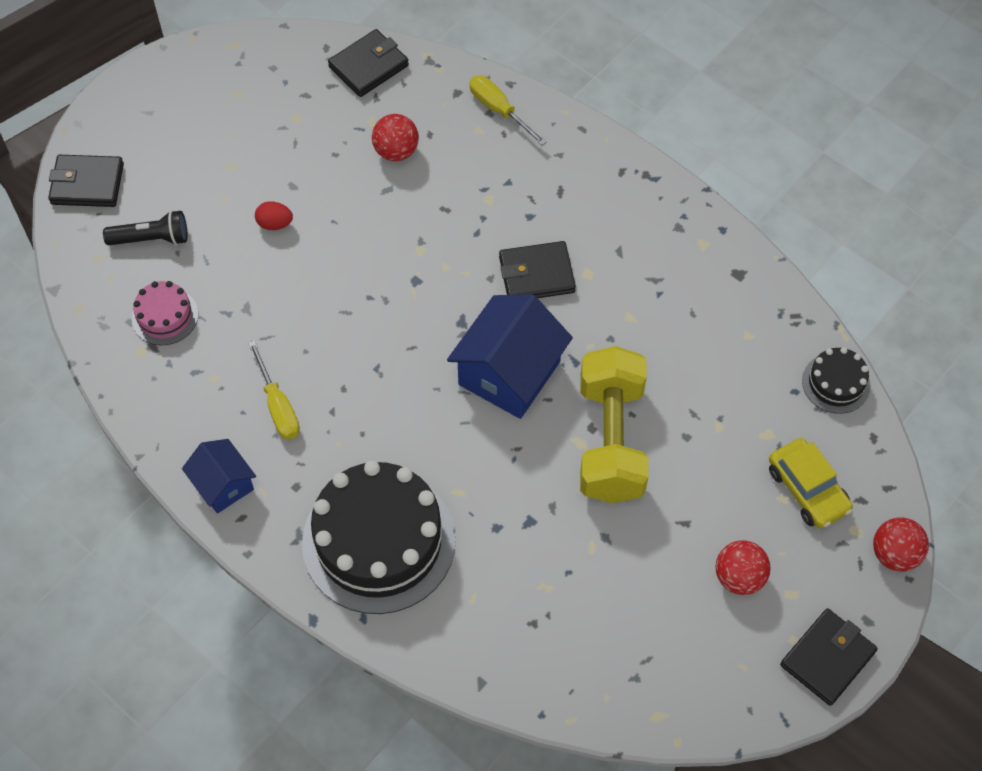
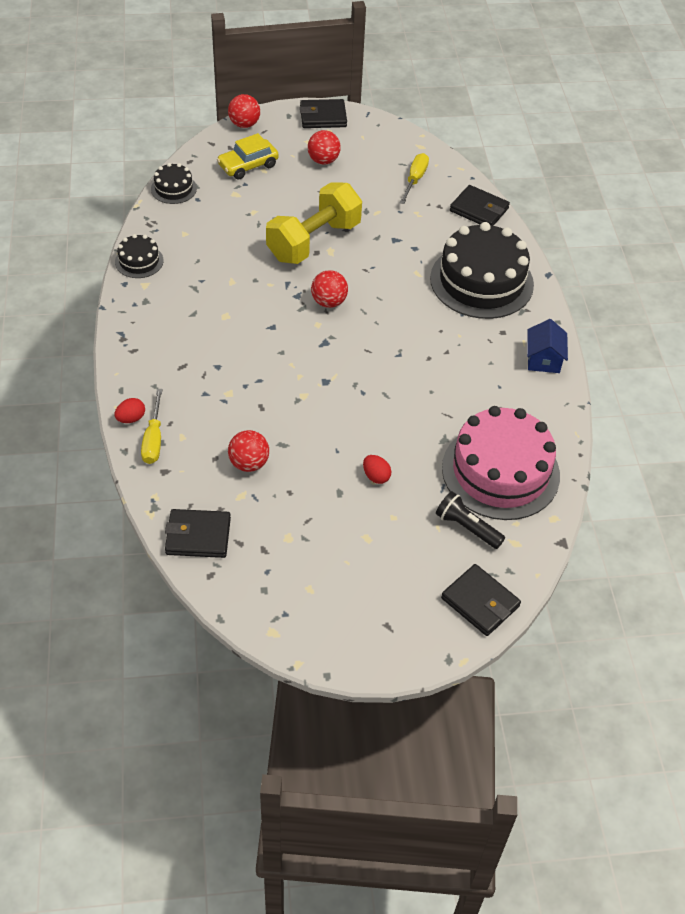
camera: 140 degrees left, 10 degrees down
pink cake [132,281,198,345] -> pink cake [442,406,560,520], size x2.15
yellow screwdriver [248,340,300,440] -> yellow screwdriver moved to [400,153,429,204]
blue house [447,294,573,419] -> red ball [311,270,348,308]
black wallet [499,241,576,298] -> black wallet moved to [450,185,510,226]
yellow car [769,438,853,529] -> yellow car turned 135 degrees counterclockwise [217,133,279,180]
none -> black cake [115,234,164,278]
none -> red egg [115,398,145,423]

